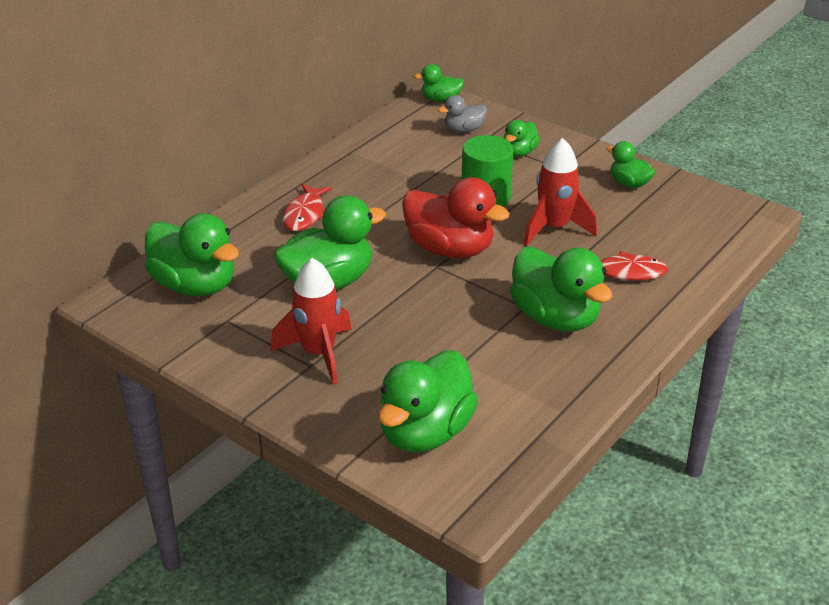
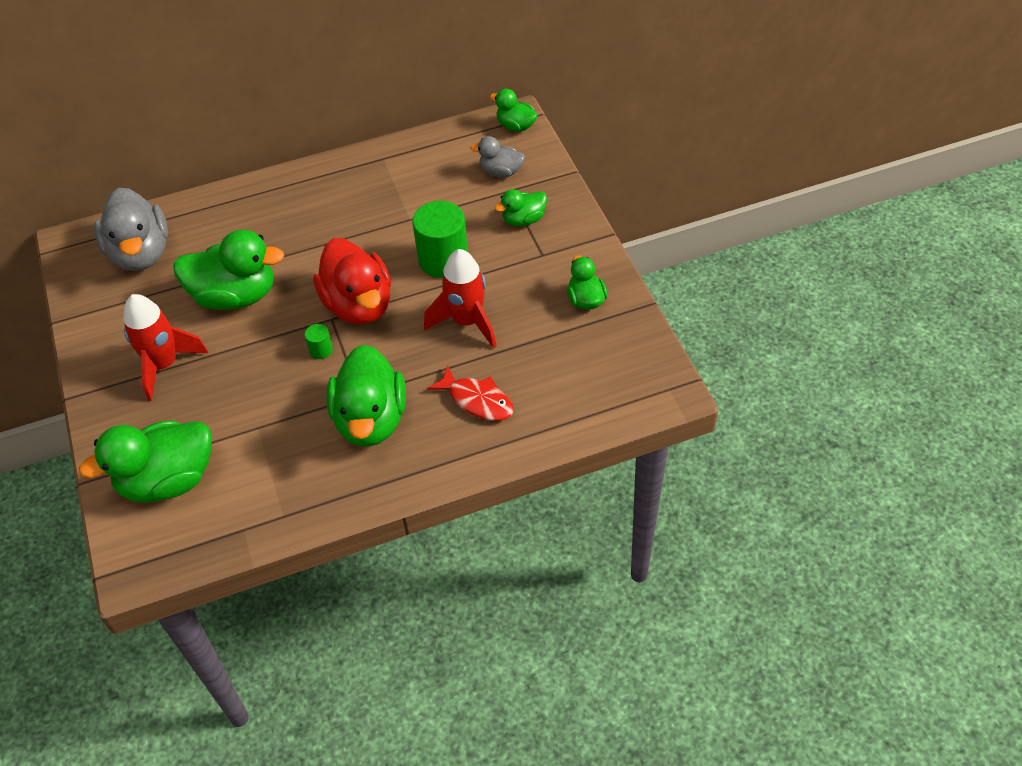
camera: 35 degrees right, 15 degrees up
green duck [145,213,239,296] -> grey duck [94,188,168,271]
red fish [282,184,332,231] -> none
none -> green cylinder [305,324,333,359]

